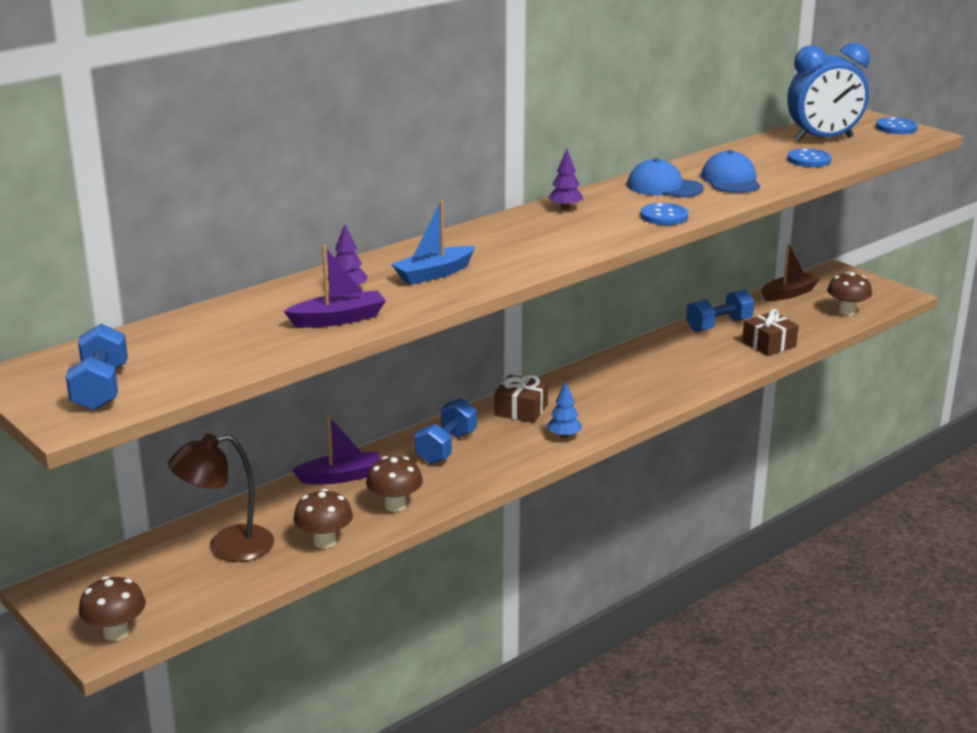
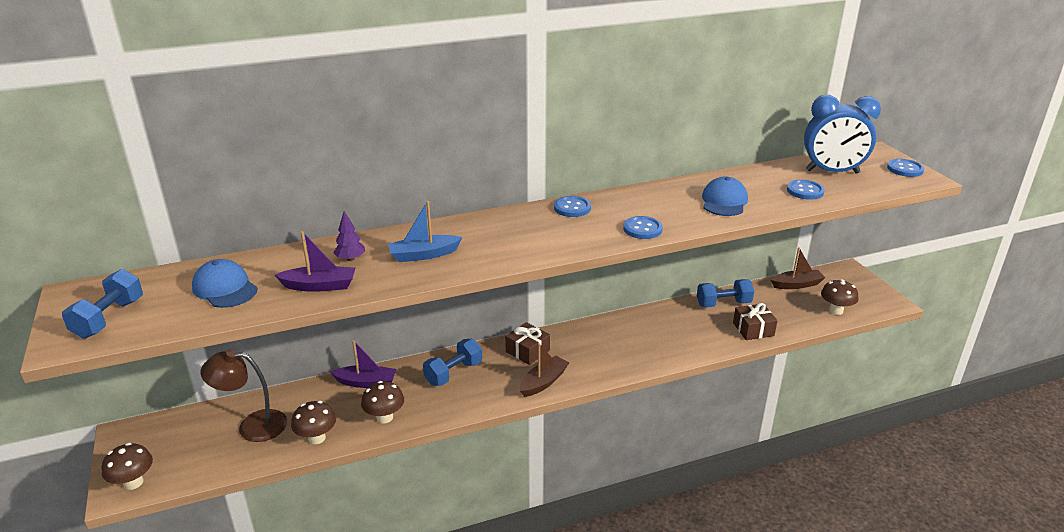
camera: 20 degrees right, 5 degrees up
blue tree [547,381,582,438] -> brown boat [520,343,569,397]
purple tree [548,149,583,210] -> blue button [554,196,591,217]
blue cap [627,158,704,198] -> blue cap moved to [192,259,258,308]

